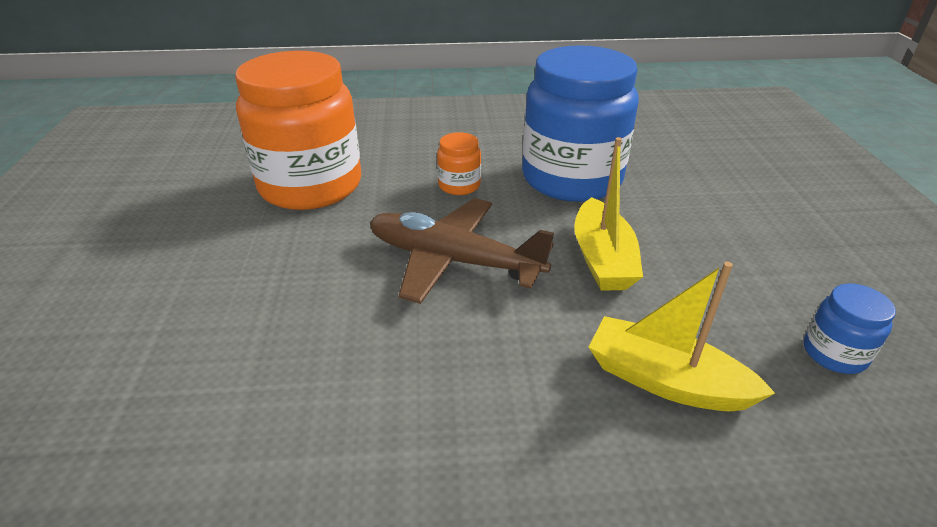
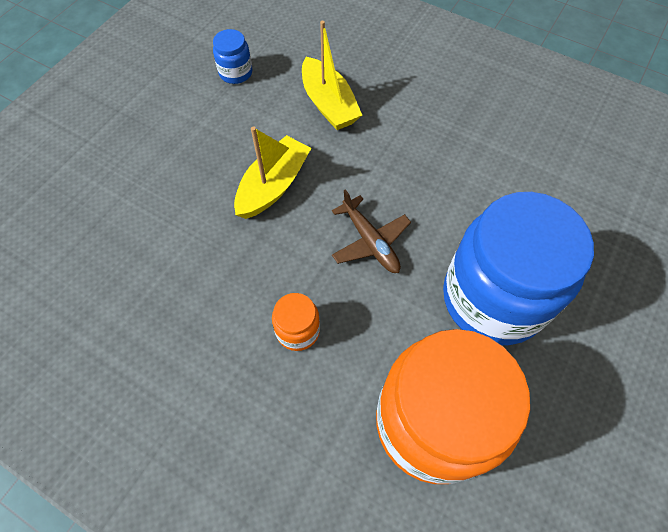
camera: 145 degrees left, 25 degrees up
brown plane [370,198,554,304] -> brown plane [332,189,411,273], size x0.62
blue jar [522,45,639,202] -> blue jar moved to [443,192,594,345]

